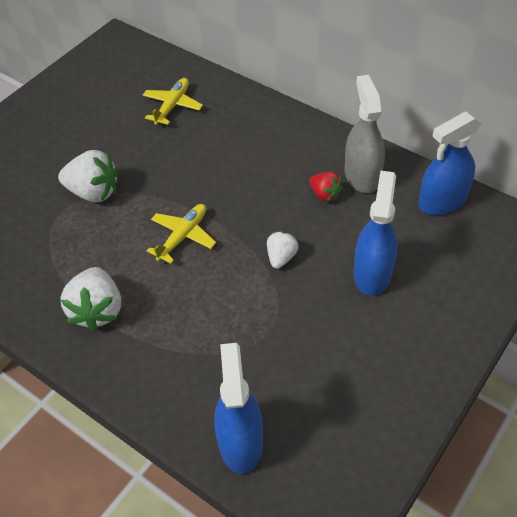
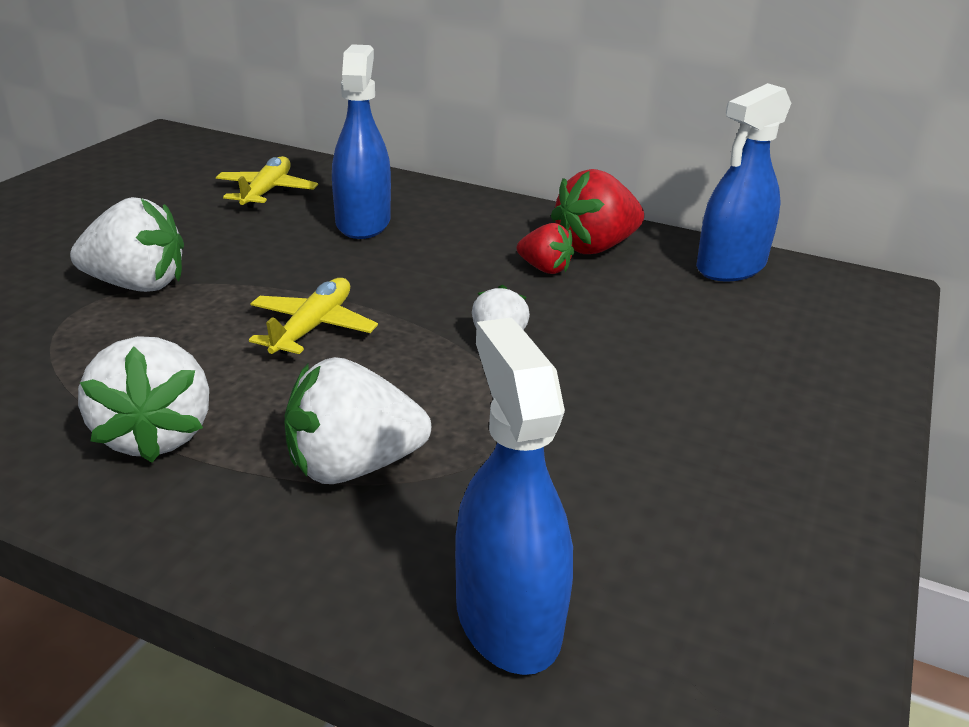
camera: 15 degrees left, 20 degrees down
grey spray bottle [345,75,385,193] -> red strawberry [551,169,644,254]
blue spray bottle [353,170,397,296] -> blue spray bottle moved to [332,44,391,239]
none -> white strawberry [284,357,431,484]

